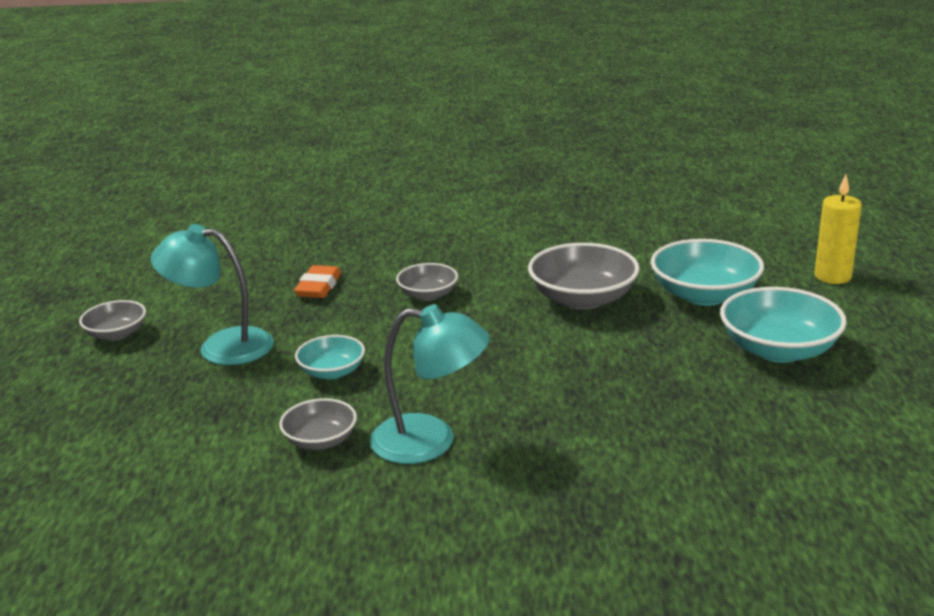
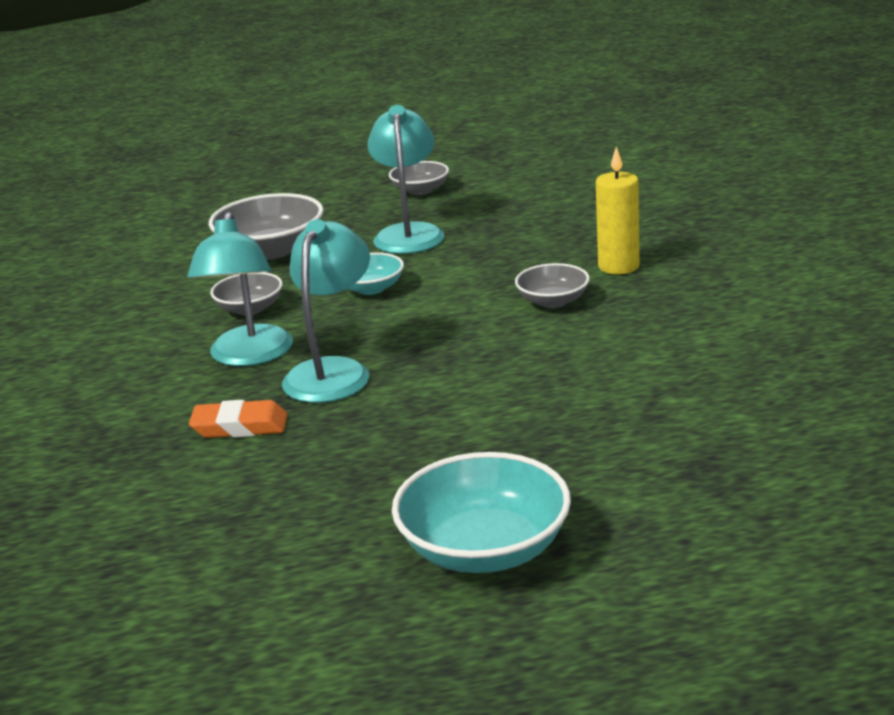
camera: 80 degrees right, 0 degrees up
orange eraser [294,265,341,298] -> orange eraser moved to [189,400,288,438]
grey bowl [528,243,640,310] -> grey bowl moved to [209,193,324,260]
turquoise bowl [651,239,764,306] -> none
yellow candle [815,175,862,284] -> yellow candle moved to [596,147,640,274]
none -> turquoise lamp [282,219,370,403]

